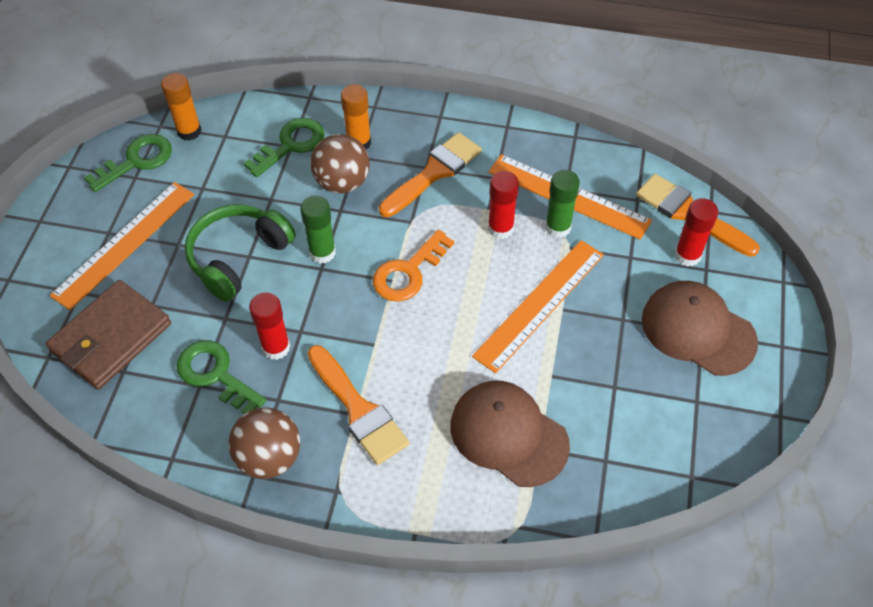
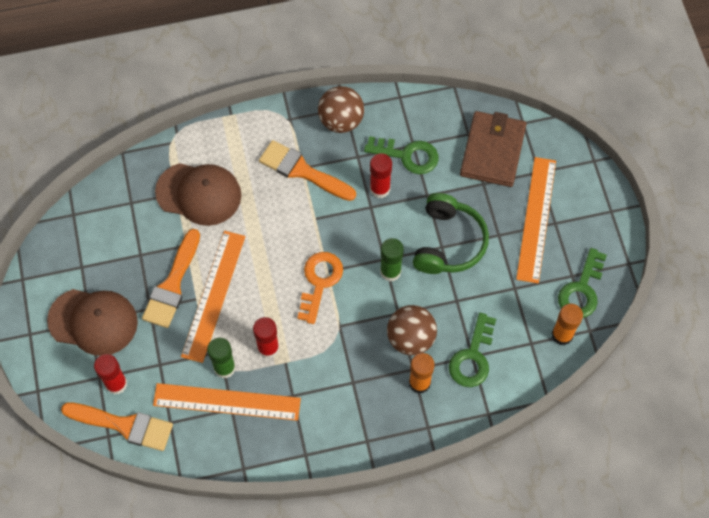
camera: 155 degrees right, 10 degrees up
orange brush [379,132,482,217] -> orange brush moved to [142,229,200,328]

